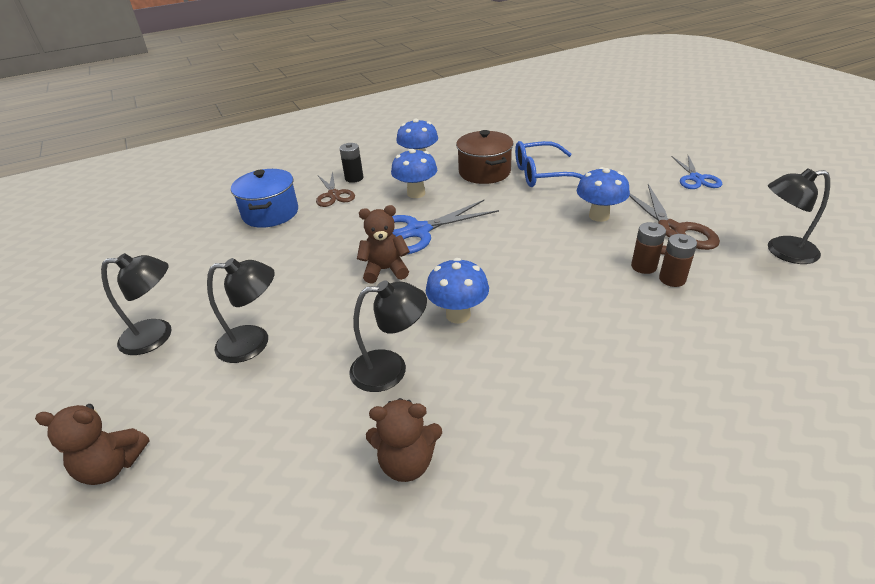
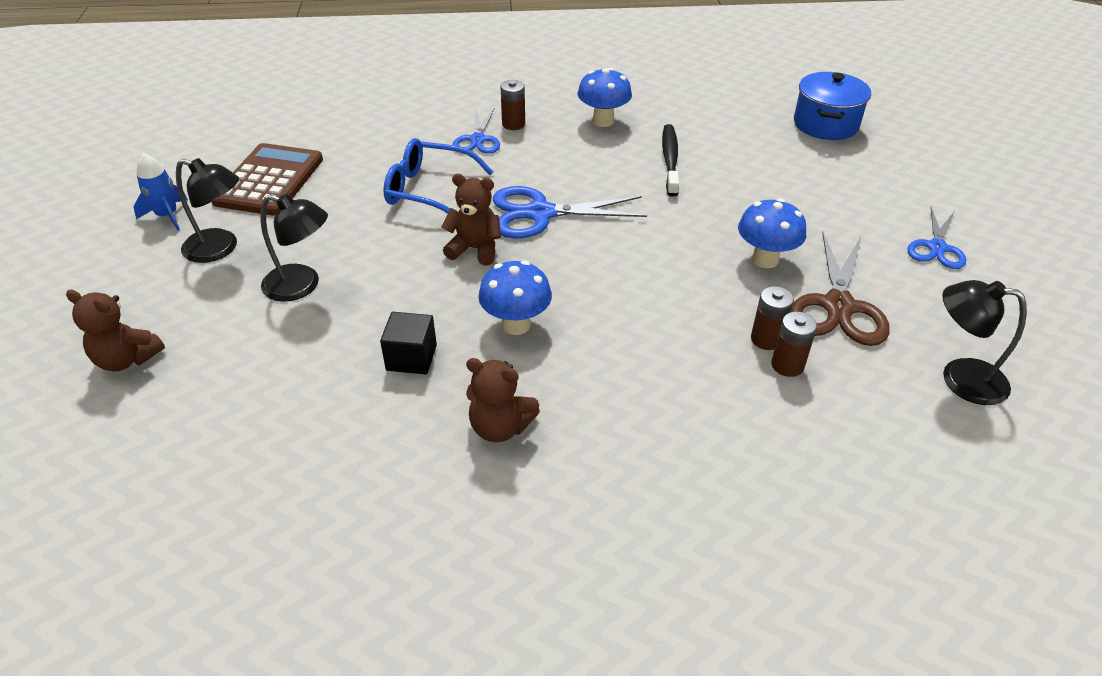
camera: 20 degrees right, 5 degrees up
blue pot [231,169,298,228] -> blue pot moved to [794,72,871,140]
brown scissors [316,172,355,207] -> blue scissors [453,109,500,154]
black battery [339,143,363,183] -> brown battery [500,80,525,130]
black lamp [349,280,427,392] -> black cube [380,312,437,374]
brown teddy bear [366,398,442,482] -> brown teddy bear moved to [466,358,540,442]
blue mushroom [391,149,437,198] -> none
brown pot [456,130,513,184] -> black toothbrush [662,124,679,197]
blue glasses [515,141,583,187] -> blue glasses moved to [384,138,494,213]
none -> blue rocket [133,153,188,231]
none -> brown calculator [212,143,323,216]

